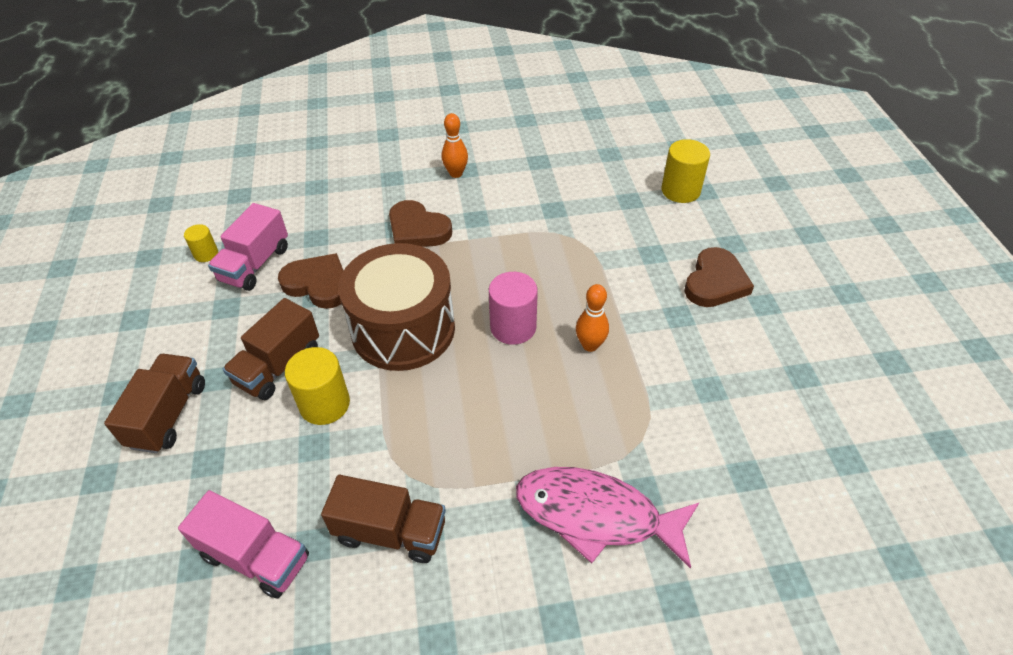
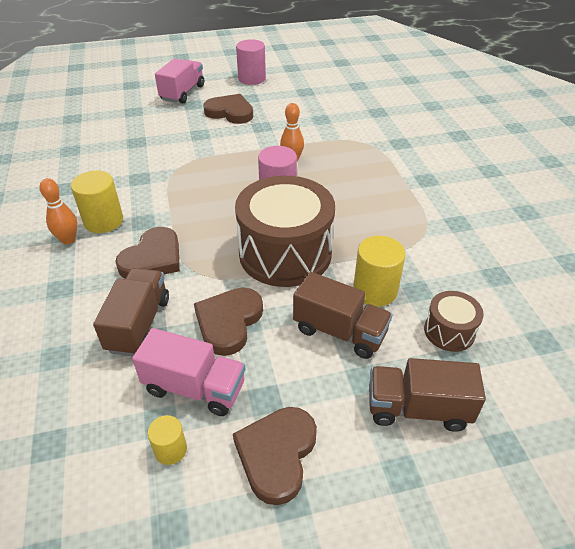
camera: 95 degrees left, 5 degrees down
pink truck [178,490,309,599] -> pink truck moved to [155,59,204,103]
brown truck [321,475,446,563] -> brown truck moved to [93,268,169,356]
pink fish [516,467,699,568] -> none
yellow cylinder [661,139,710,203] -> yellow cylinder moved to [71,171,123,233]
none -> brown heart [233,407,317,505]
none -> pink cylinder [236,39,266,85]
none -> brown drum [424,291,484,352]

